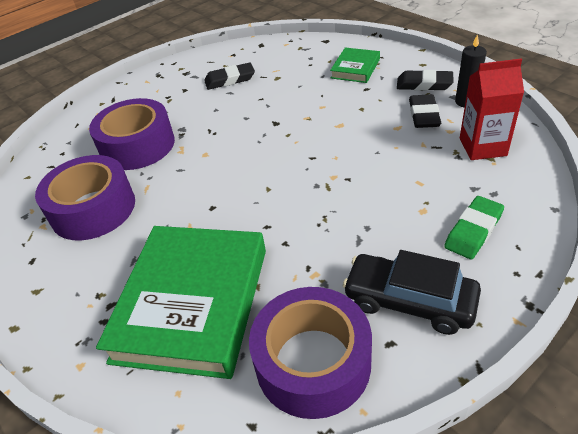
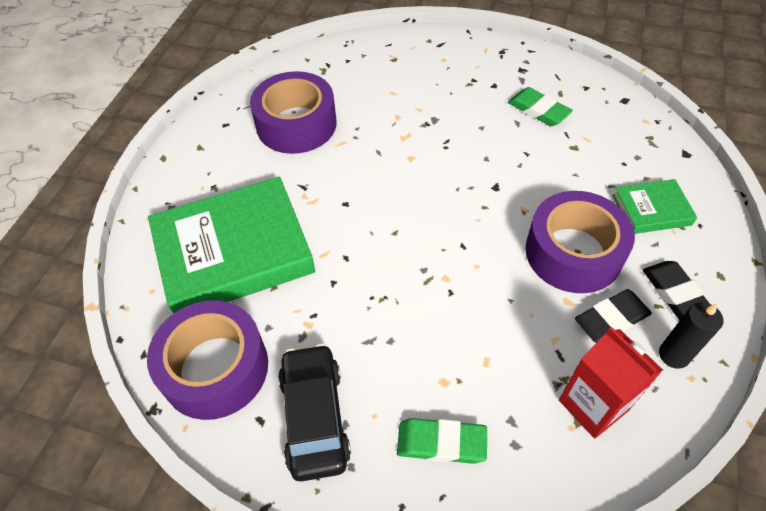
camera: 55 degrees right, 10 degrees up
purple tape [89,98,175,170] -> purple tape moved to [525,191,635,293]
black eraser [204,62,255,90] -> green eraser [508,87,573,126]

